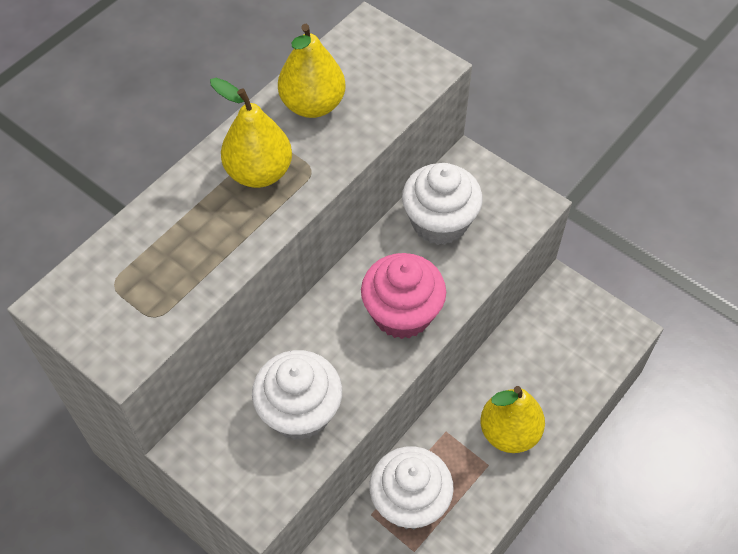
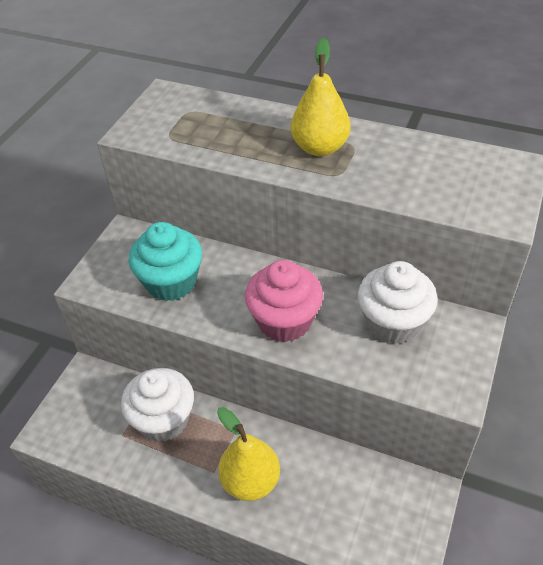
camera: 75 degrees right, 10 degrees down
white cupcake [252,350,342,440] -> turquoise cupcake [129,222,202,301]
yellow pear [278,24,346,118] -> none

